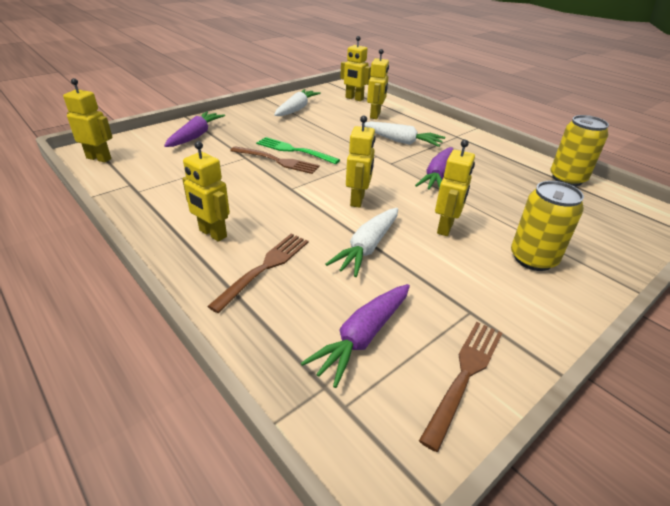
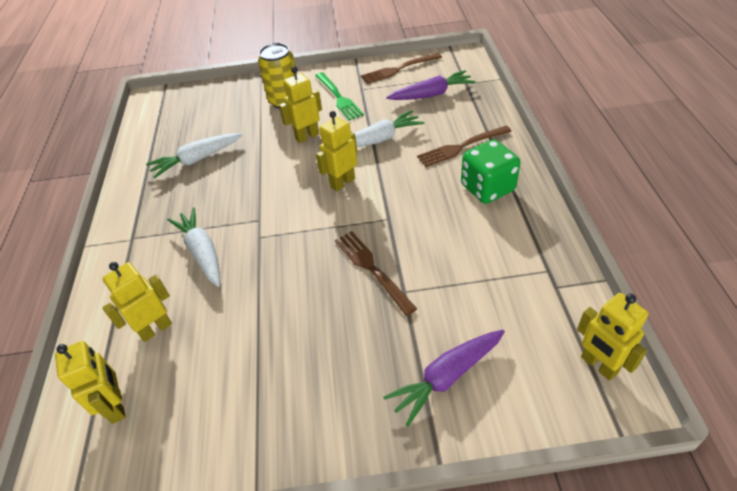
camera: 140 degrees left, 10 degrees up
yellow robot [182,141,230,242] -> green dice [461,140,520,204]
green fork [256,137,340,164] -> green fork moved to [315,72,364,121]
white carrot [274,89,321,116] -> white carrot moved to [146,133,242,178]
purple carrot [415,147,454,190] -> none
yellow can [550,115,609,186] -> none

